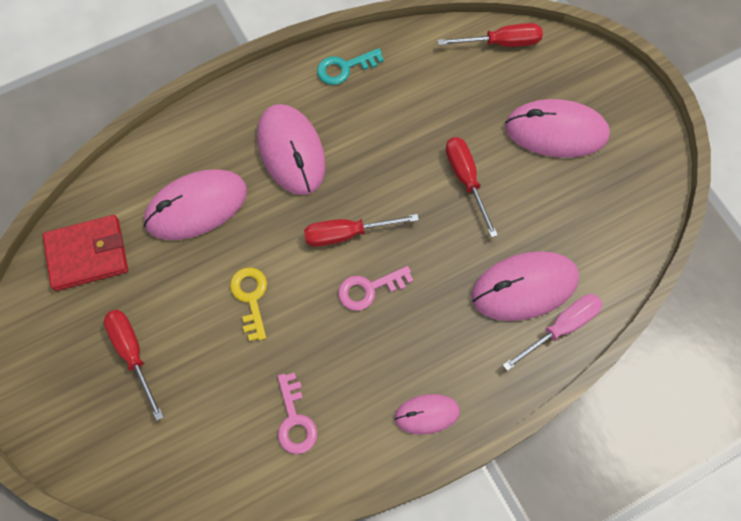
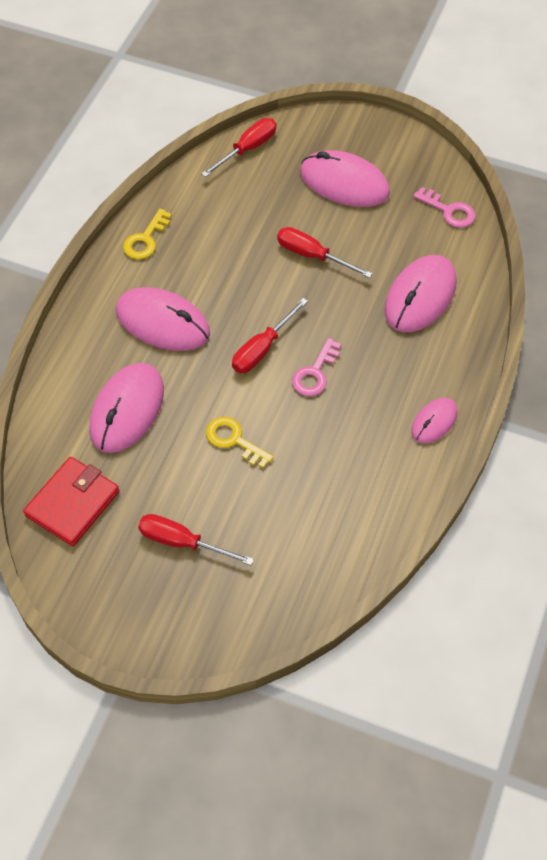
camera: 40 degrees left, 10 degrees down
pink key [278,373,317,454] -> pink key moved to [413,187,475,228]
turquoise key [317,48,384,85] -> yellow key [123,209,172,259]
pink screwdriver [503,294,603,371] -> none
pink mouse [505,99,610,158] -> pink mouse turned 60 degrees clockwise [300,150,390,207]

